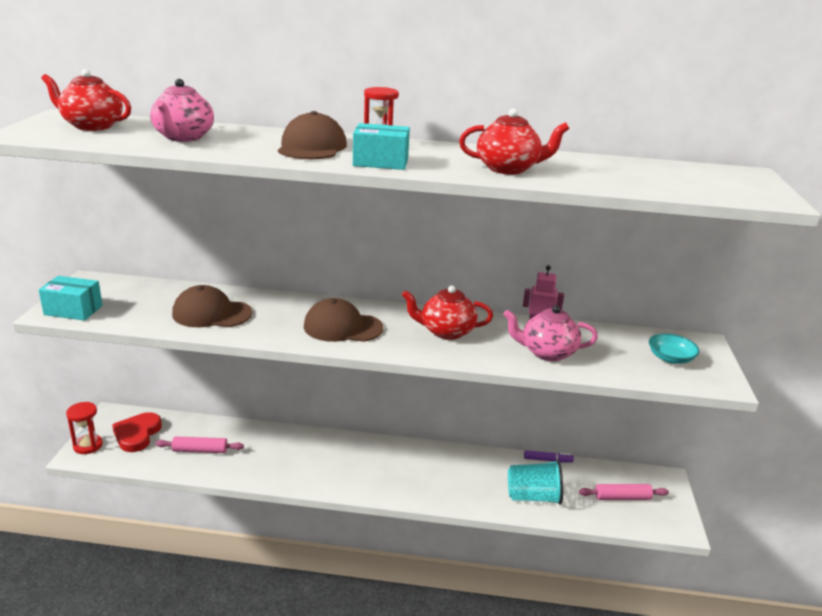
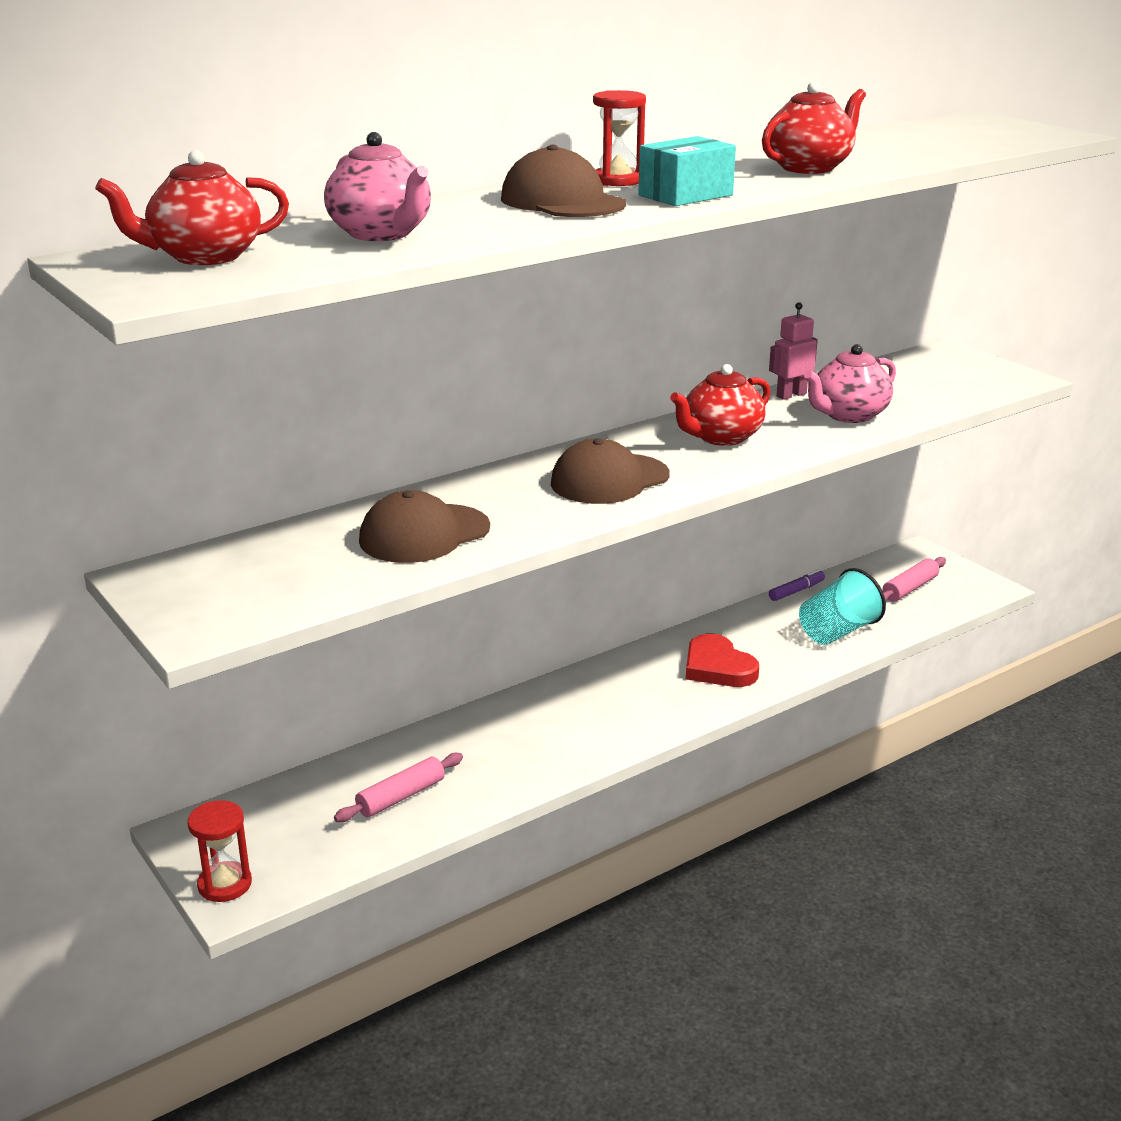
camera: 40 degrees left, 0 degrees up
turquoise box [39,276,103,321] -> none
red heart [112,412,162,452] -> red heart moved to [686,634,759,687]
turquoise bowl [649,333,700,364] -> none

